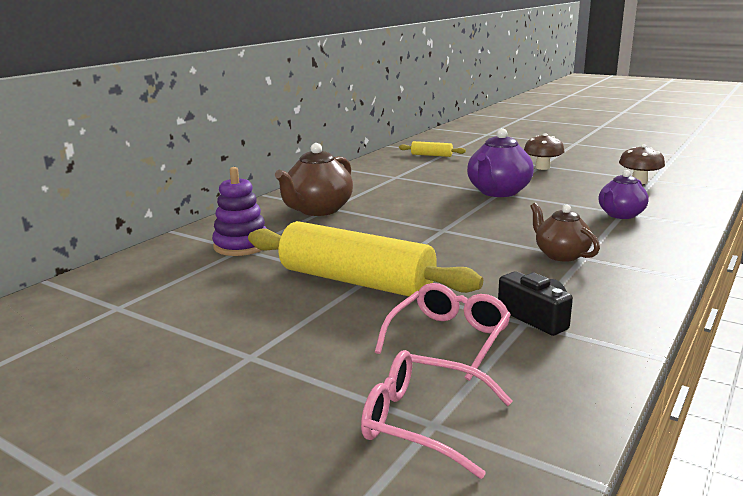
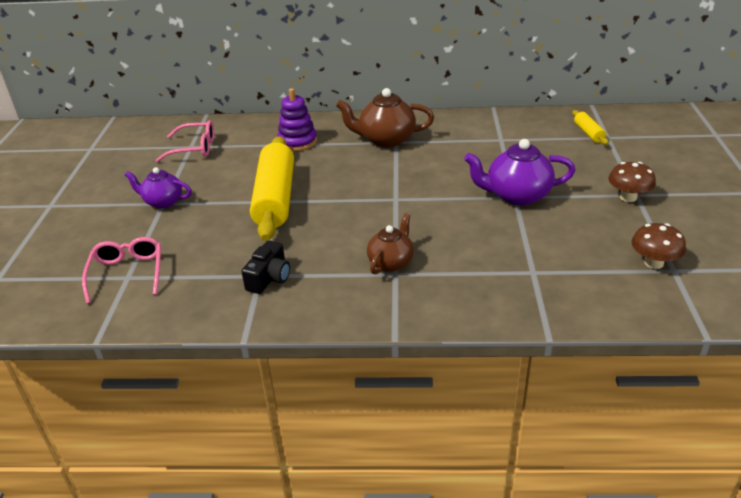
camera: 60 degrees right, 15 degrees up
pink glasses [375,283,511,381] -> pink glasses moved to [156,120,214,162]
purple teapot [599,170,649,219] -> purple teapot moved to [125,167,192,208]

